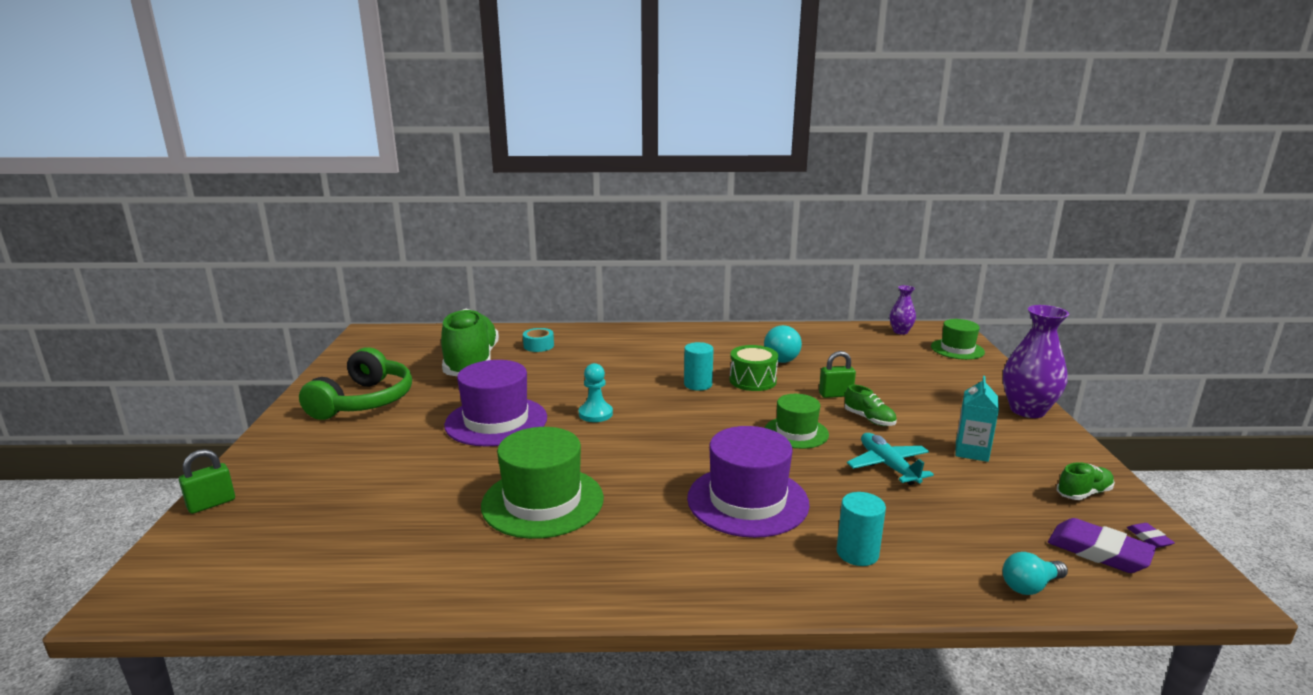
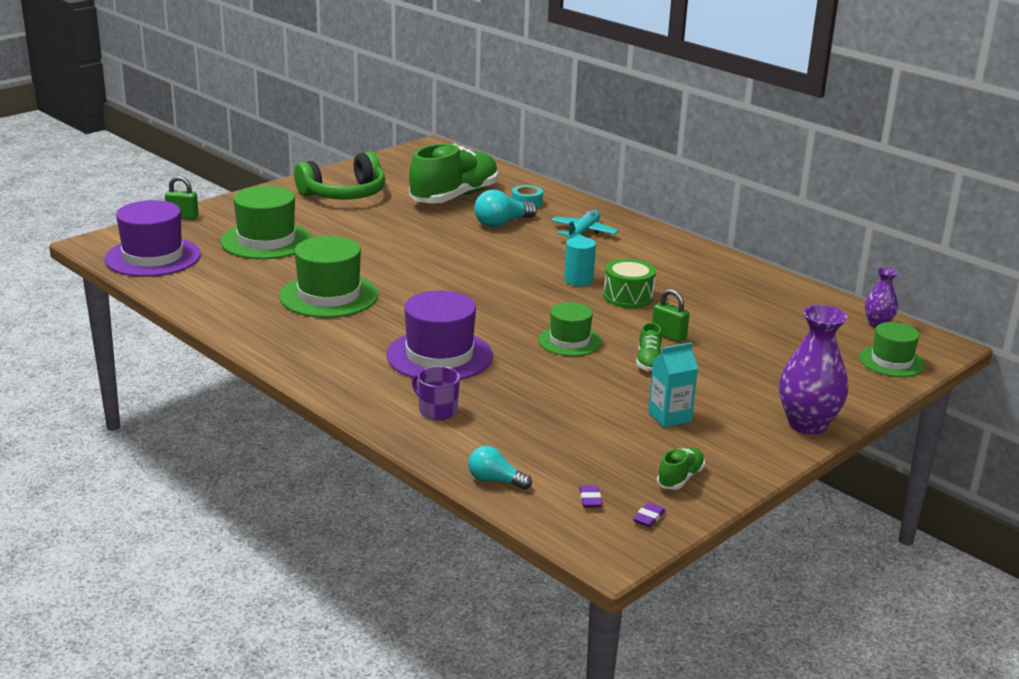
camera: 45 degrees right, 5 degrees up
purple hat [444,360,547,447] -> purple hat moved to [105,200,201,277]
turquoise pawn [579,363,613,422] -> none
turquoise light bulb [764,325,802,363] -> turquoise light bulb moved to [474,190,537,227]
turquoise cylinder [837,492,886,566] -> purple mug [412,366,460,420]
turquoise plane [847,433,934,485] -> turquoise plane moved to [551,210,619,239]
purple eraser [1048,518,1156,573] -> purple eraser [579,486,602,508], size x0.47
green shoe [1057,462,1115,500] -> green shoe turned 75 degrees counterclockwise [657,448,705,490]
none -> green hat [221,186,312,259]

